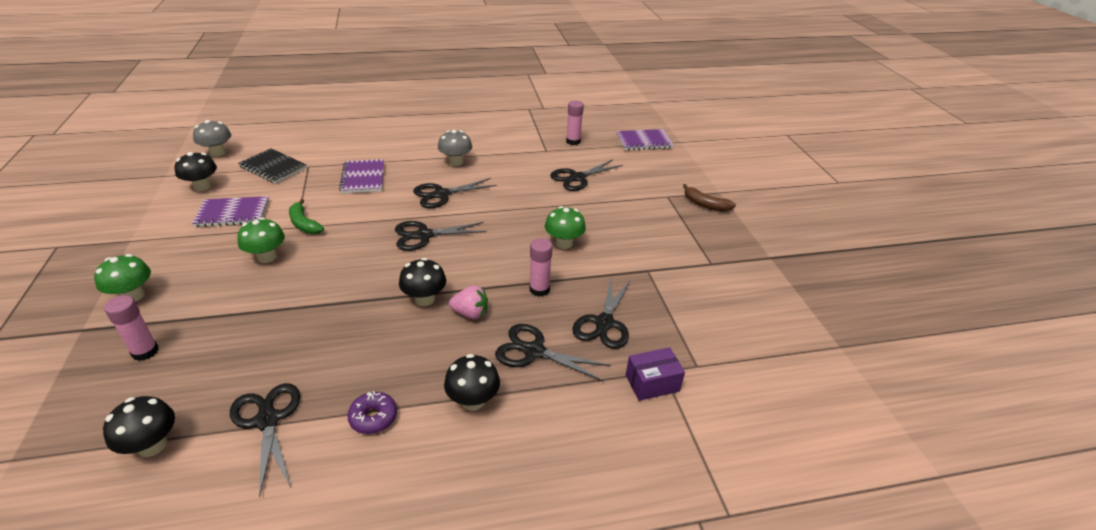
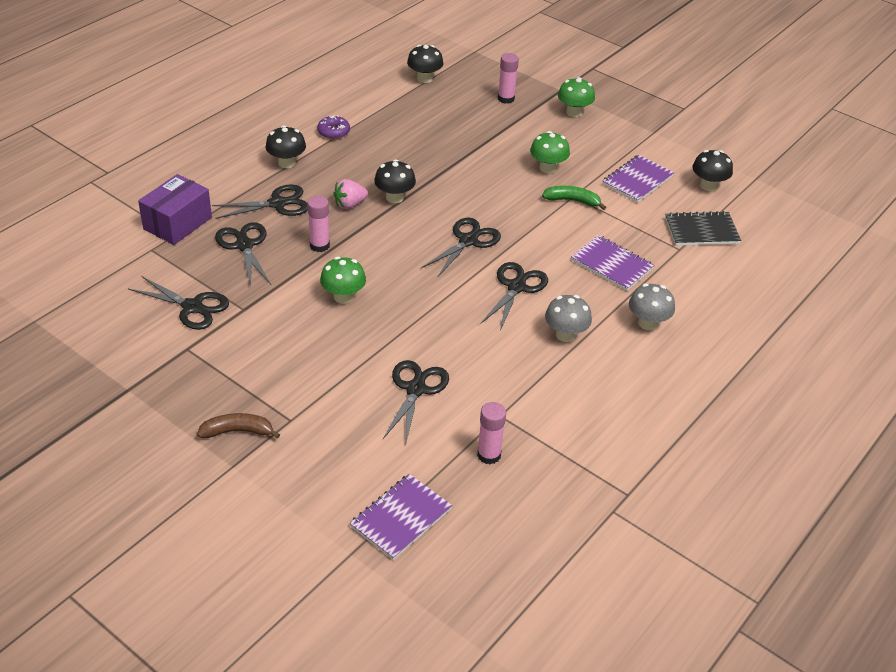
camera: 140 degrees right, 5 degrees up
grey mushroom [193,120,231,157] -> grey mushroom moved to [629,283,675,330]
black scissors [230,383,300,498] -> black scissors moved to [128,276,229,330]
purple box [626,347,685,401] -> purple box [138,174,212,245], size x1.50

